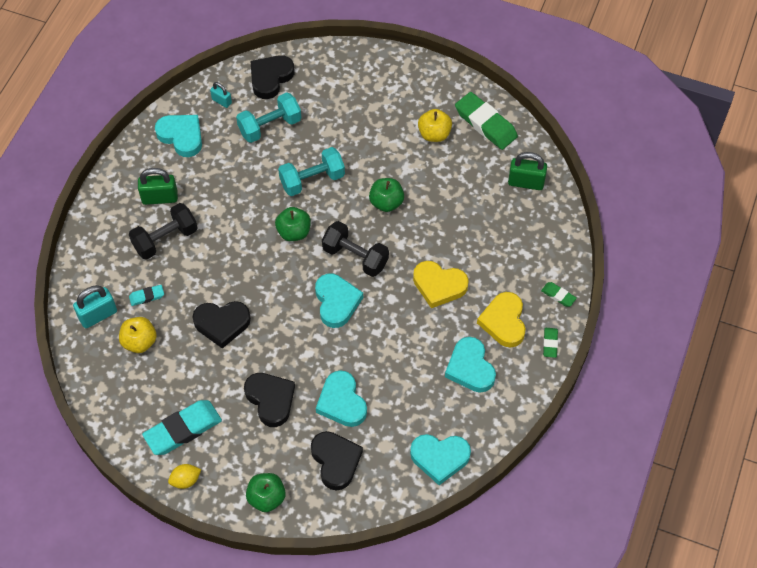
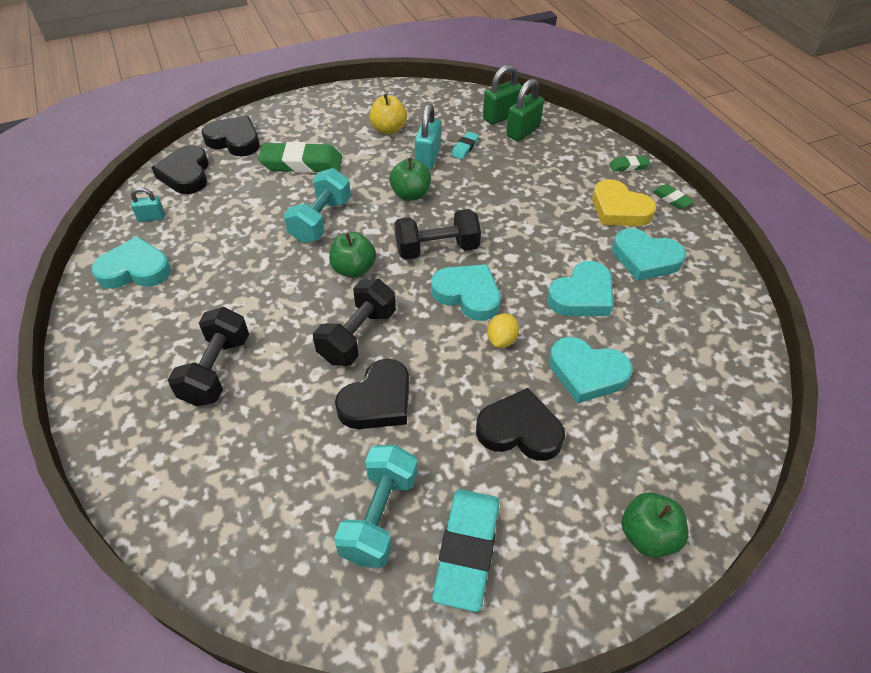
camera: 45 degrees left, 10 degrees down
turquoise padlock [73,285,117,328] -> turquoise padlock moved to [415,103,441,170]
yellow apple [119,317,157,353] -> none
turquoise eraser [129,285,164,306] -> turquoise eraser moved to [451,132,479,159]
green padlock [138,168,178,205] -> green padlock moved to [506,78,544,142]
yellow lemon [168,464,201,489] -> yellow lemon moved to [487,313,519,348]
turquoise dumbbell [236,92,301,143] -> turquoise dumbbell moved to [334,445,418,568]
black heart [311,431,363,491] -> black heart moved to [202,116,260,156]
turquoise heart [410,434,471,485] -> turquoise heart moved to [547,261,613,316]
yellow heart [413,261,469,308] -> none
green eraser [455,92,518,150] -> green eraser moved to [258,142,342,173]
none -> black dumbbell [313,279,396,366]

